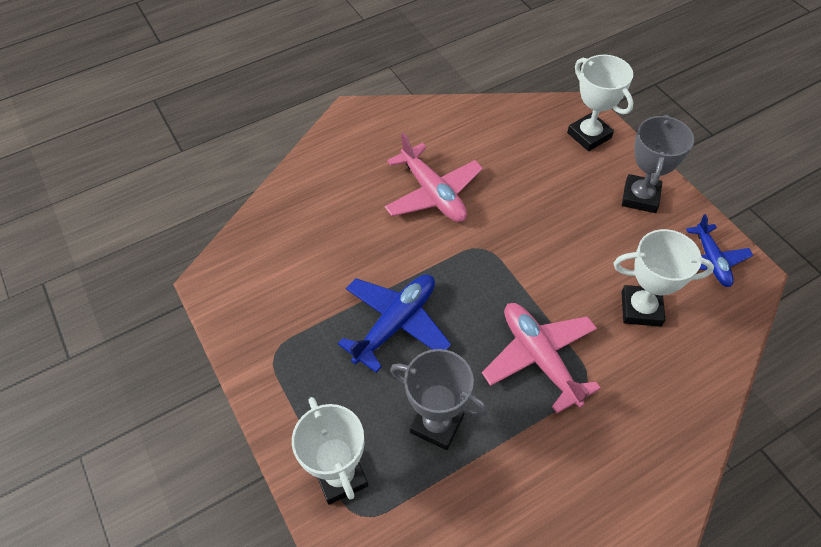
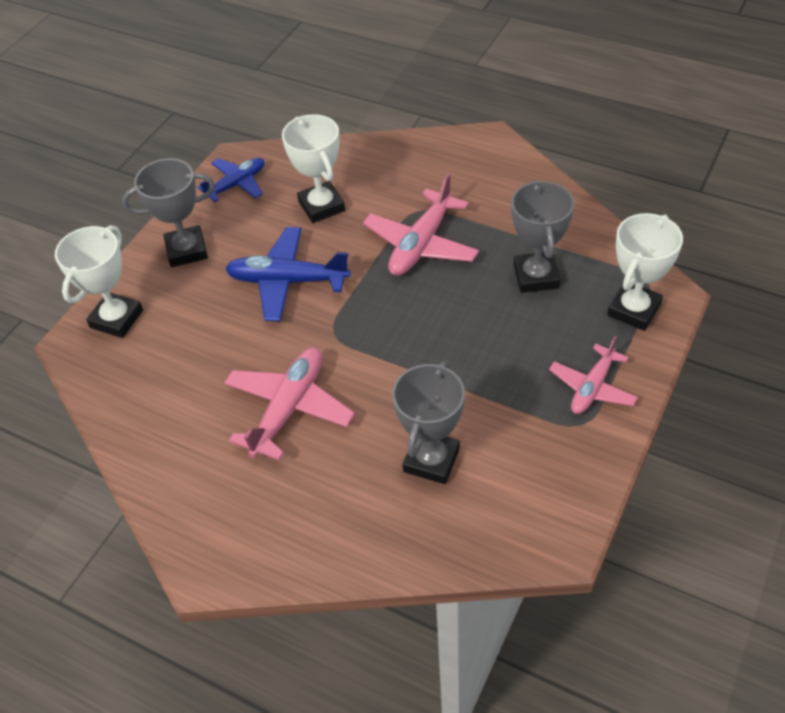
camera: 120 degrees left, 5 degrees down
blue plane [337,274,451,373] -> blue plane moved to [225,227,350,321]
none -> grey trophy [392,361,465,484]
none -> pink plane [549,336,638,414]

